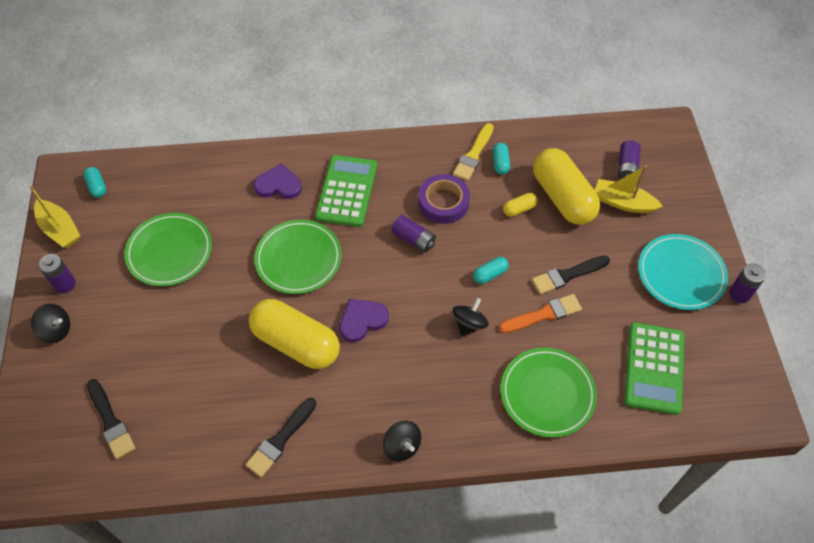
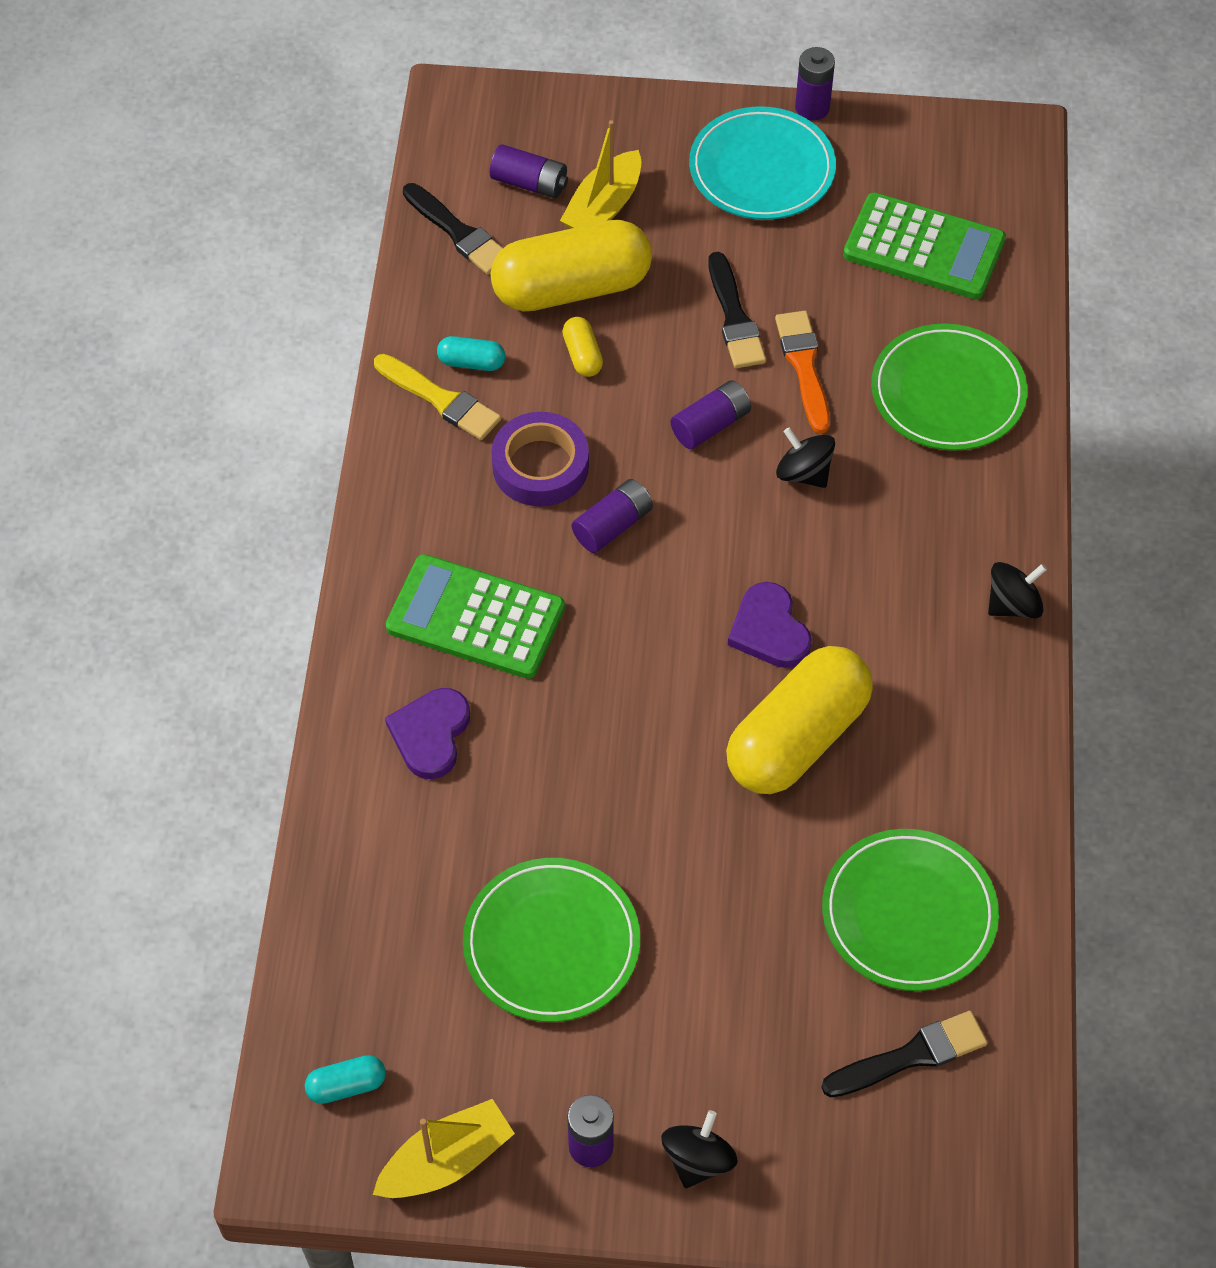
camera: 80 degrees left, 0 degrees up
black brush [246,398,316,477] -> black brush moved to [403,183,503,275]
green plate [254,220,342,294] -> green plate moved to [822,829,999,991]
turquoise capsule [473,257,509,284] -> purple battery [670,380,751,449]

